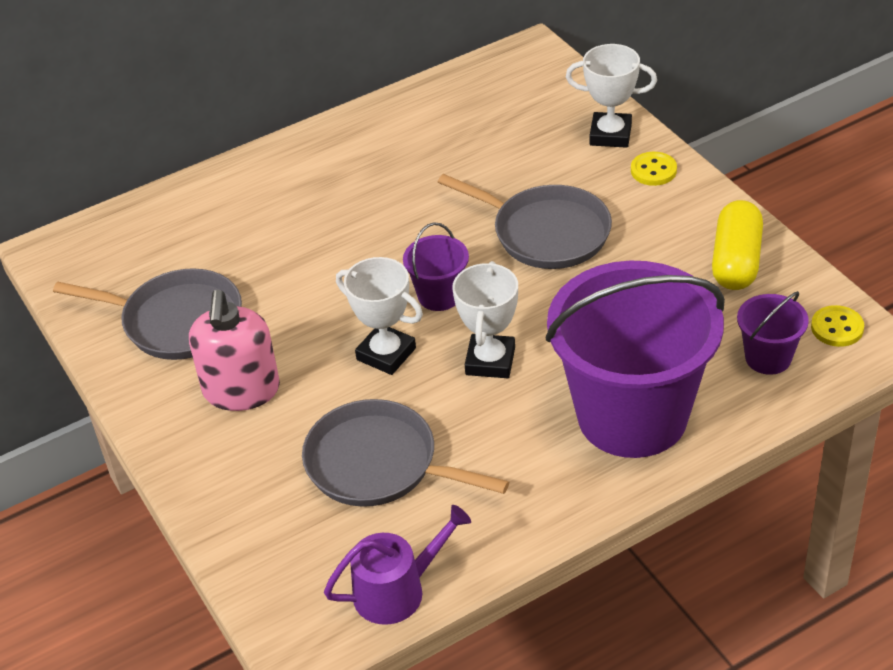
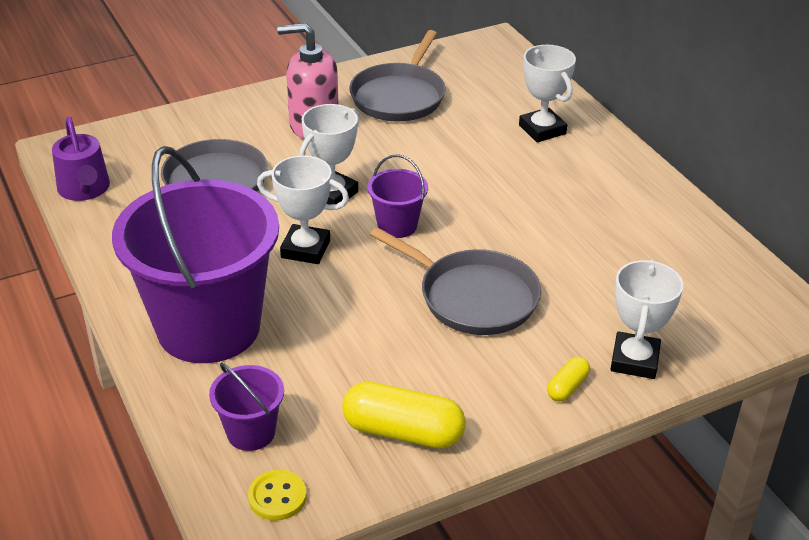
camera: 90 degrees right, 5 degrees down
grey pan [438,174,612,269] -> grey pan turned 90 degrees counterclockwise [370,227,541,335]
yellow button [631,152,677,186] -> yellow capsule [547,356,590,401]
none -> white trophy [519,45,576,142]

